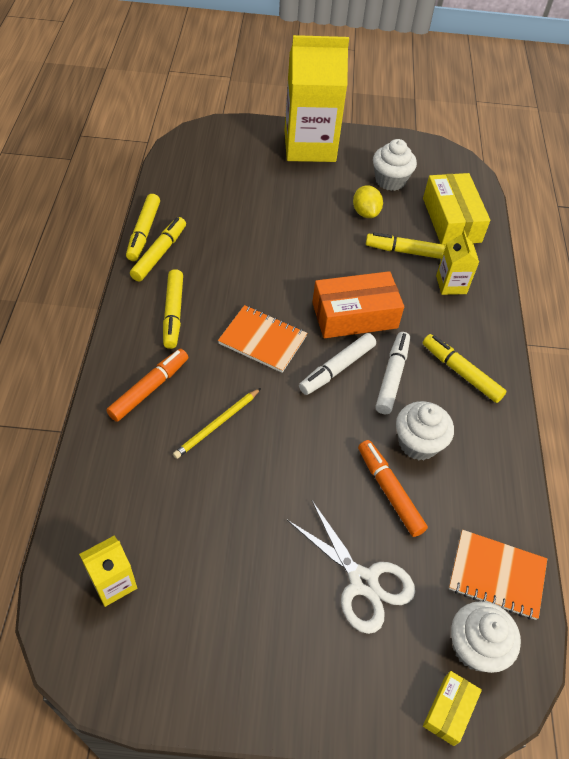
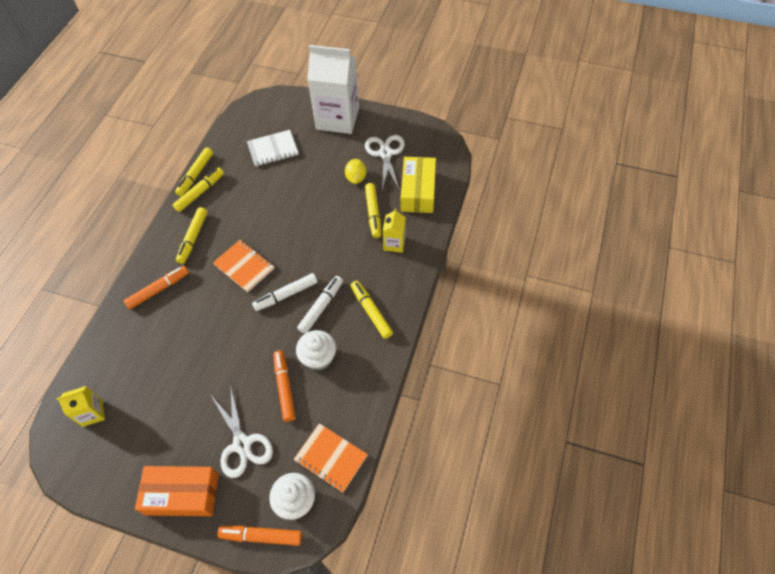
camera: 20 degrees right, 5 degrees up
yellow pencil [173,388,261,459] -> none
yellow carton [285,35,349,162] -> white carton [307,45,359,134]
orange box [312,271,404,338] -> orange box moved to [135,466,219,516]
yellow marker [366,233,446,259] -> yellow marker turned 120 degrees counterclockwise [365,183,381,238]
white cupcake [373,139,417,191] -> white scissors [365,135,405,191]
yellow box [423,671,482,746] -> orange marker [218,526,302,546]
none -> white notebook [247,130,299,167]

